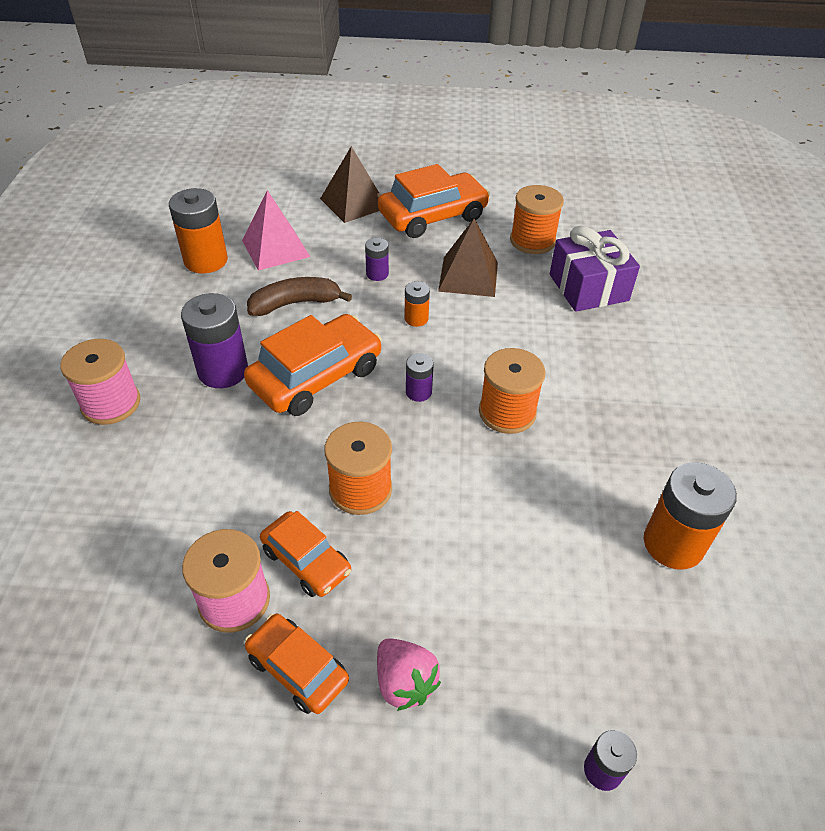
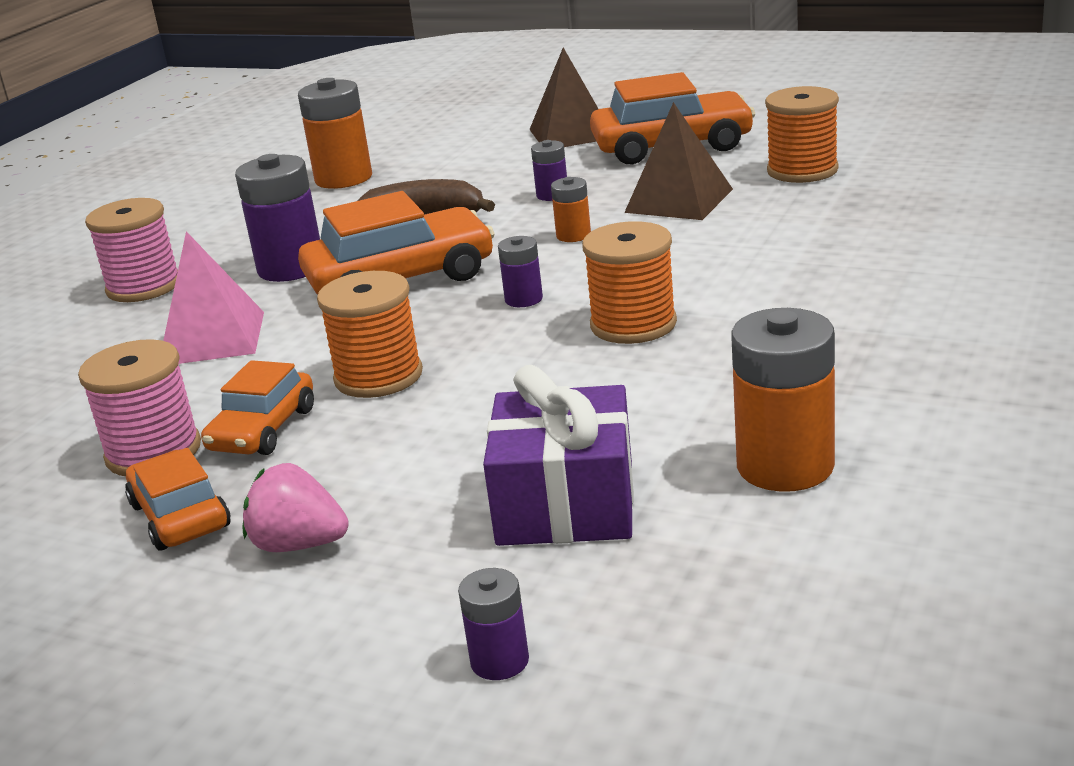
camera: 25 degrees right, 20 degrees down
pink pyramid [242,190,310,271] -> pink pyramid moved to [163,231,264,364]
orange car [260,511,351,597] -> orange car turned 45 degrees clockwise [201,360,314,455]
pink strawberry [377,638,441,711] -> pink strawberry turned 120 degrees clockwise [243,463,348,552]
purple gift [550,226,640,312] -> purple gift moved to [483,365,634,546]

